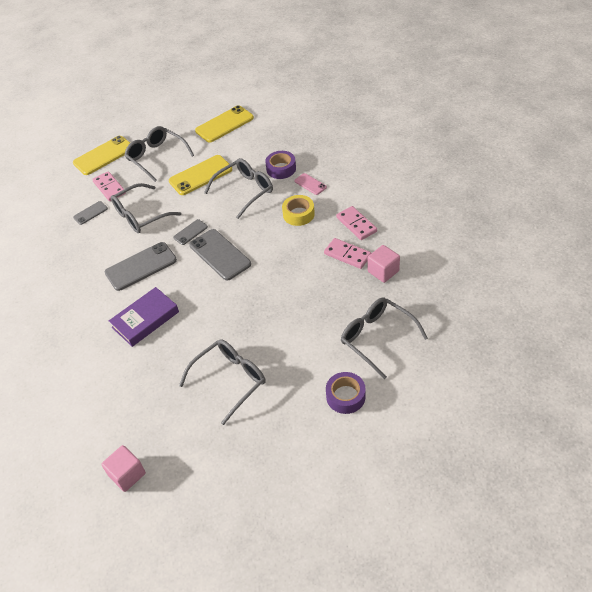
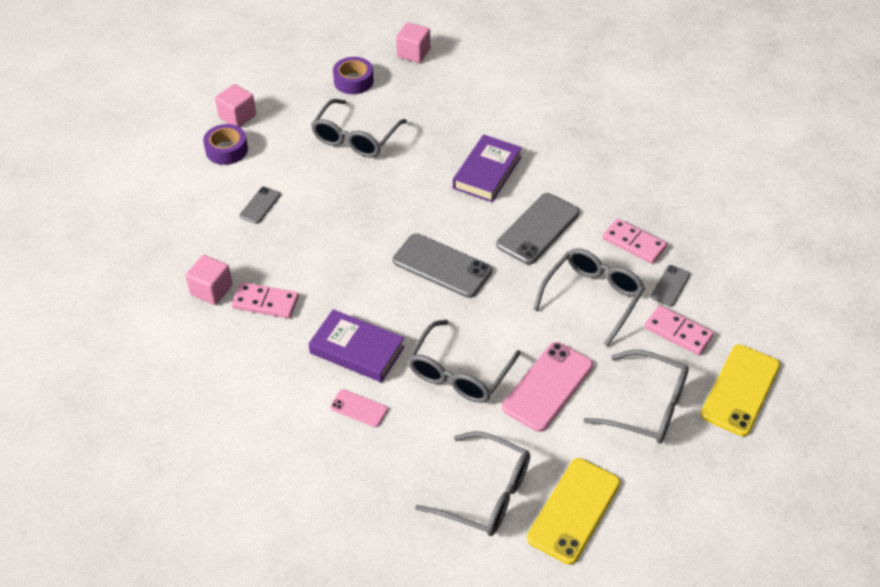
camera: 155 degrees right, 0 degrees up
yellow phone [169,155,232,195] -> pink phone [502,342,593,432]
grey phone [173,219,208,245] -> grey phone moved to [239,187,281,224]
purple tape [265,151,296,179] -> purple tape moved to [333,57,374,94]
yellow tape [282,195,315,226] -> purple book [309,309,405,382]
pink domino [336,206,377,240] -> pink domino moved to [603,218,667,264]
grey glasses [341,298,428,379] -> grey glasses moved to [415,431,530,536]
none -> pink cube [215,84,256,127]

